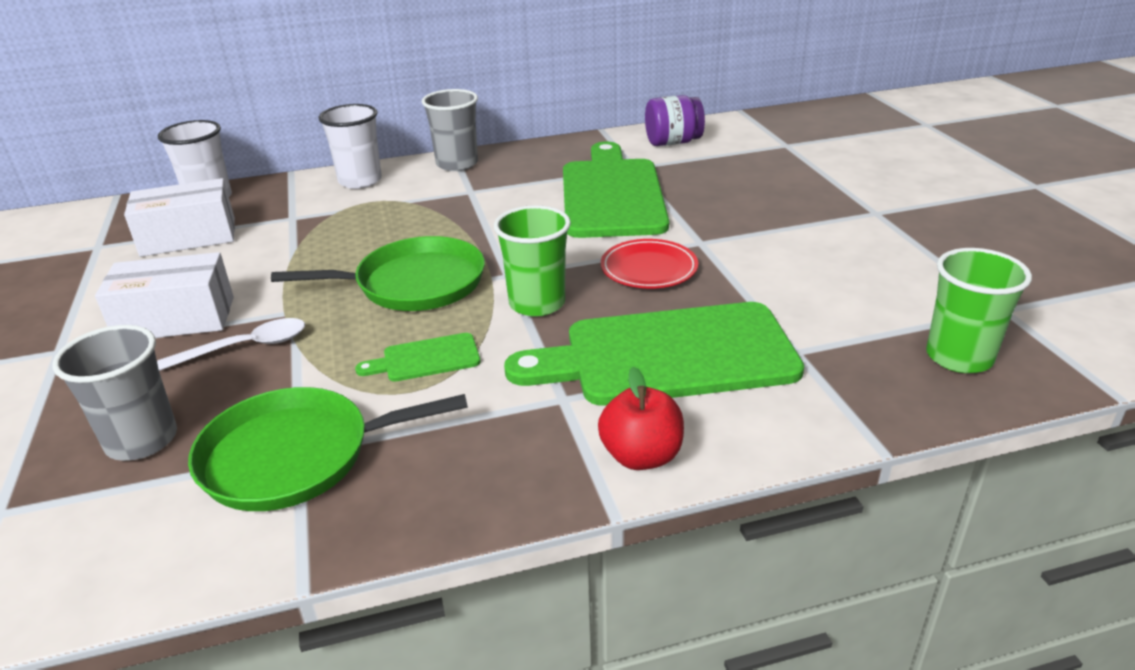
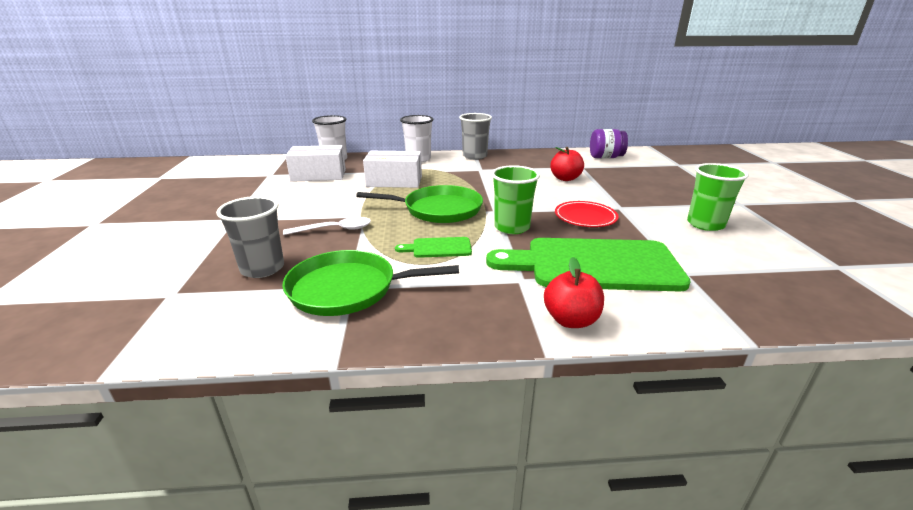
camera: 10 degrees right, 5 degrees down
white box [95,252,234,338] -> white box moved to [363,151,422,188]
green cutting board [563,142,669,238] -> red apple [550,147,584,181]
green cup [926,248,1032,373] -> green cup moved to [687,163,749,231]

